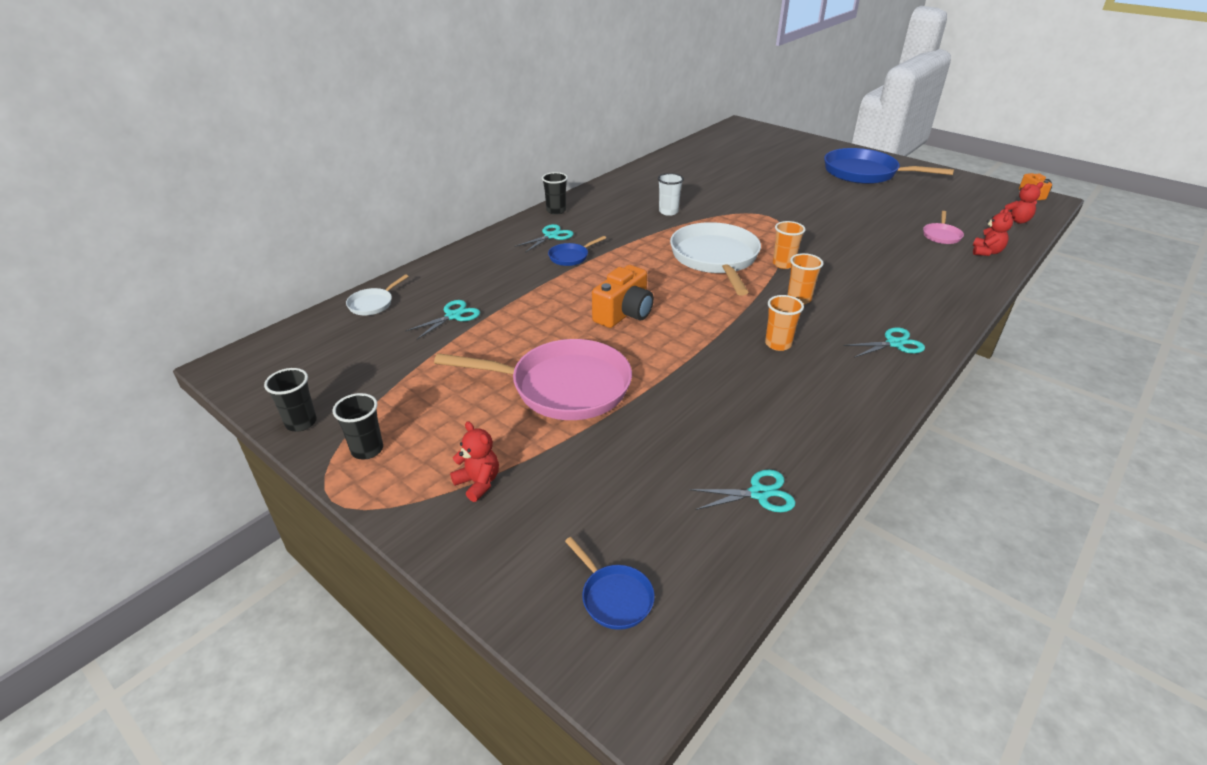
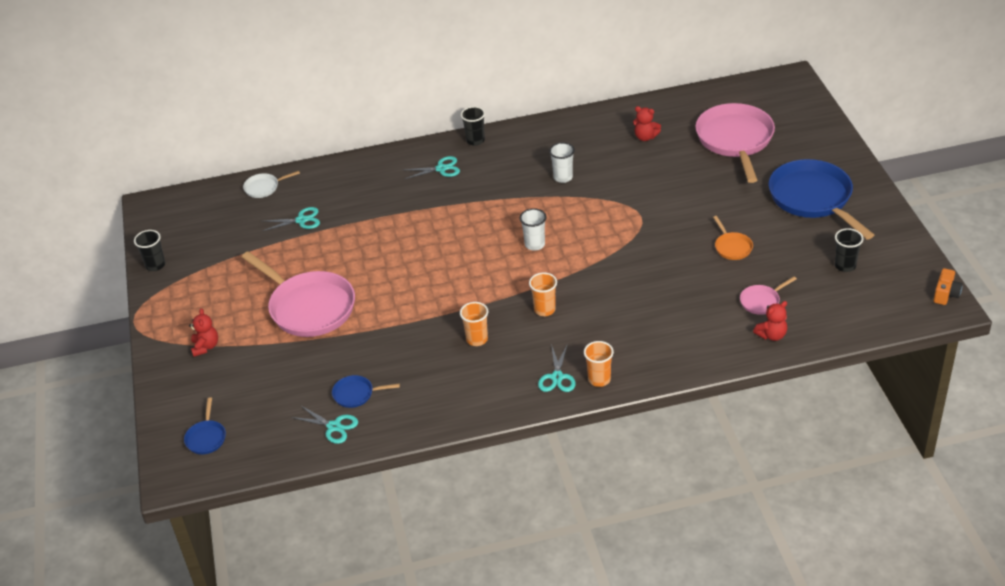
camera: 40 degrees right, 5 degrees up
black cup [332,393,383,459] -> black cup moved to [835,228,863,272]
blue pan [548,236,606,266] -> blue pan moved to [332,375,400,408]
orange camera [592,265,654,328] -> none
white pan [670,222,761,296] -> white cup [520,208,547,251]
orange cup [773,221,806,269] -> orange cup moved to [584,341,614,387]
turquoise scissors [843,327,925,358] -> turquoise scissors turned 75 degrees clockwise [538,343,576,392]
red teddy bear [1000,182,1043,224] -> red teddy bear moved to [633,106,661,141]
none -> pink pan [695,103,775,183]
none -> orange pan [713,216,753,260]

